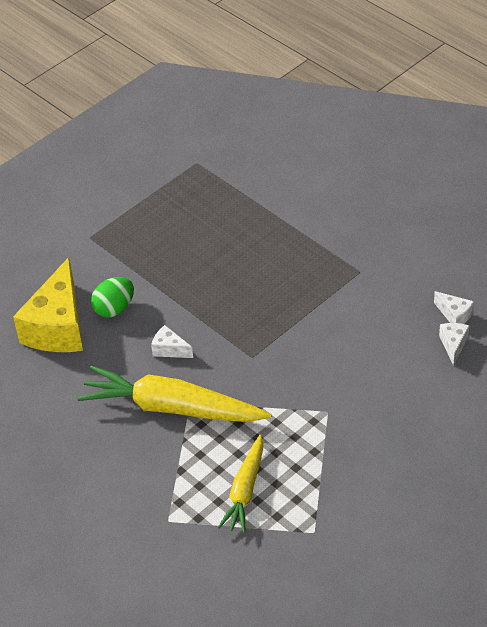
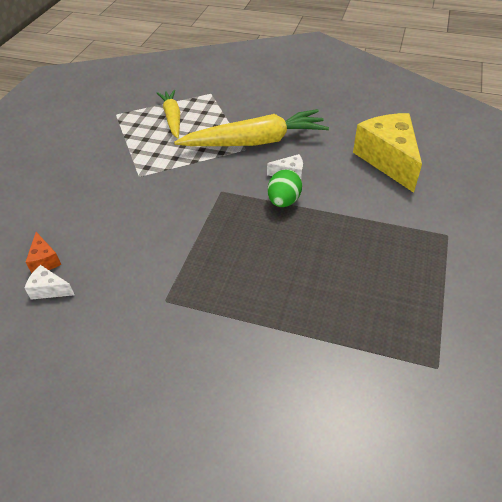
camera: 150 degrees right, 0 degrees up
green egg [91,277,134,317] -> green egg moved to [268,169,302,207]
white cheese [439,323,469,366] -> orange cheese [26,232,61,273]

